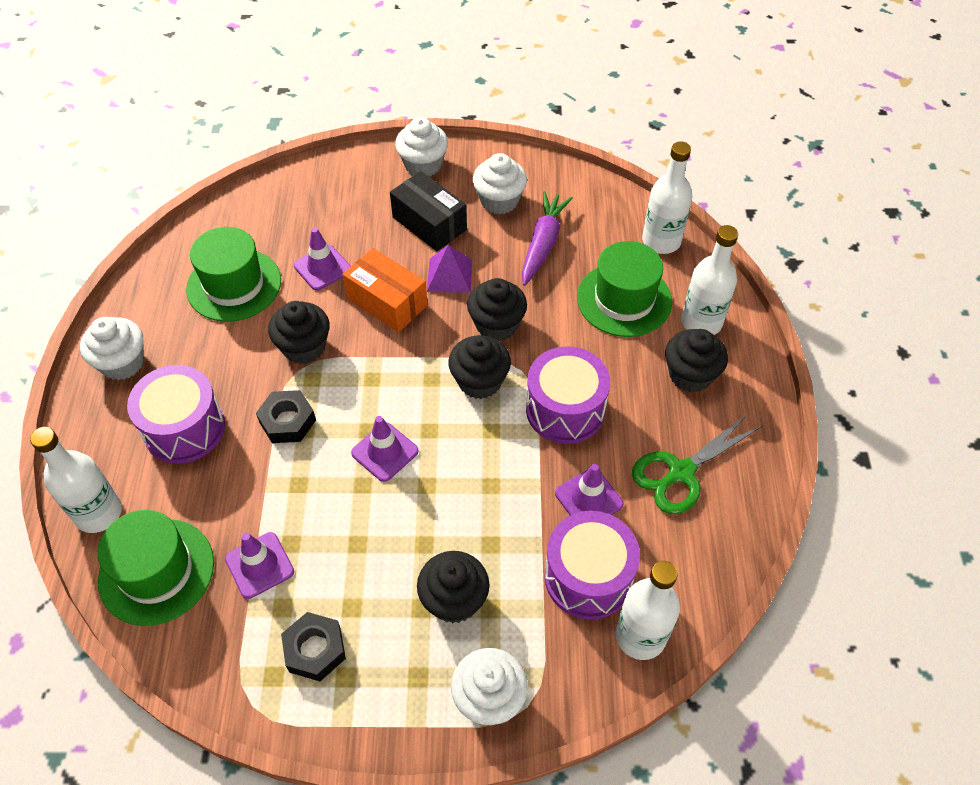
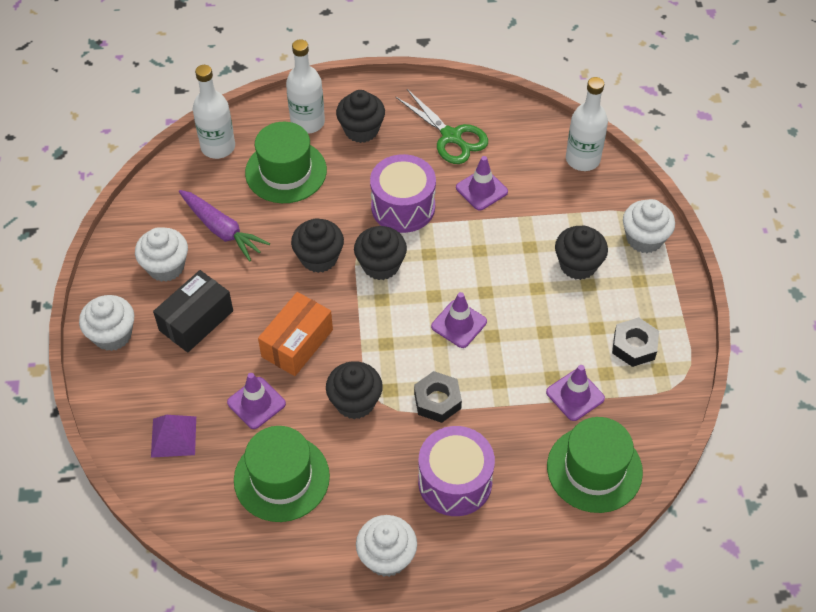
camera: 95 degrees left, 0 degrees up
white bottle [30,427,122,533] -> none
purple pyramid [427,245,472,293] -> purple pyramid moved to [151,415,196,458]
purple carrot [522,191,573,286] -> purple carrot turned 150 degrees counterclockwise [179,190,270,262]
purple drum [544,511,640,620] -> none

